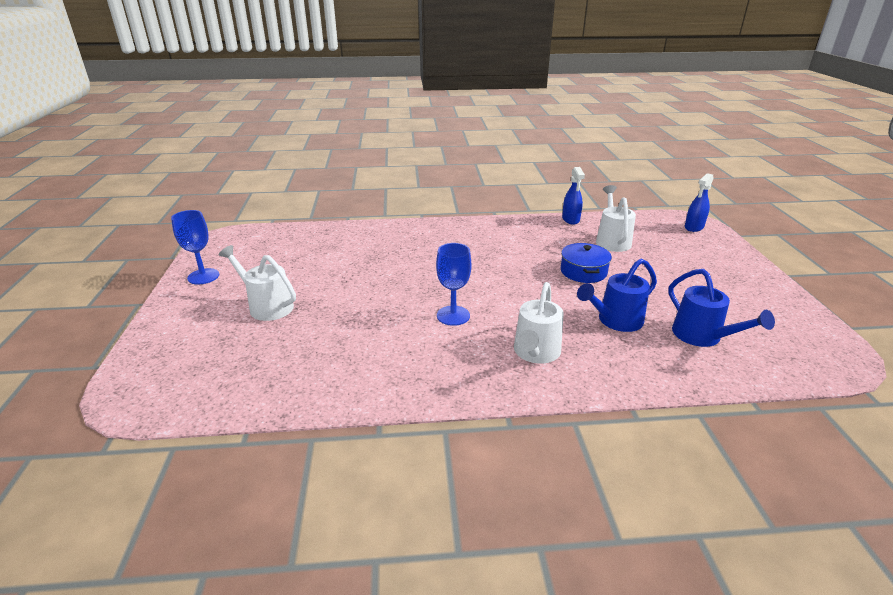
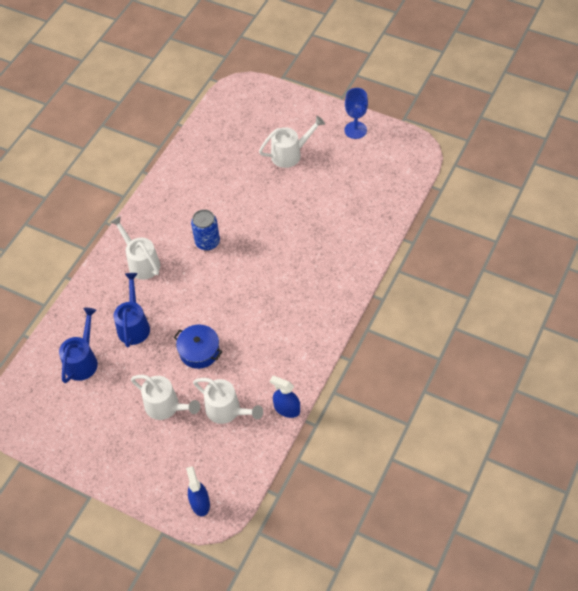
camera: 125 degrees right, 25 degrees up
blue goblet [436,243,471,326] -> blue can [191,209,220,251]
blue watering can [668,269,775,347] -> blue watering can turned 105 degrees clockwise [59,308,98,383]
none -> white watering can [131,375,200,420]

